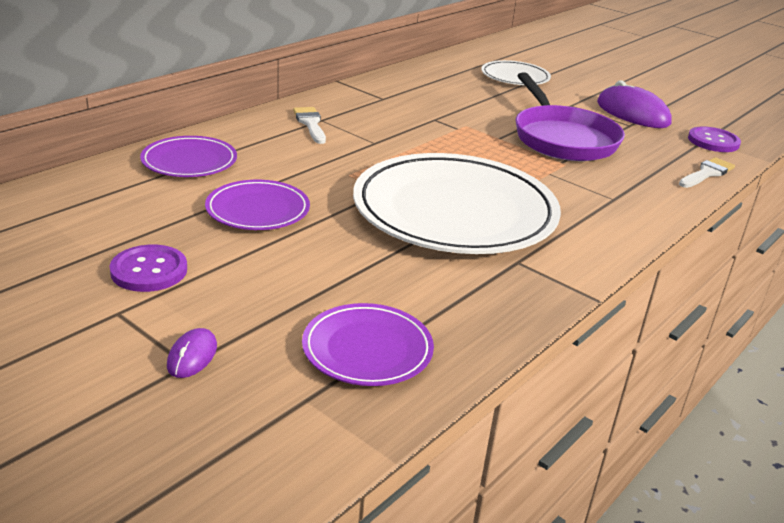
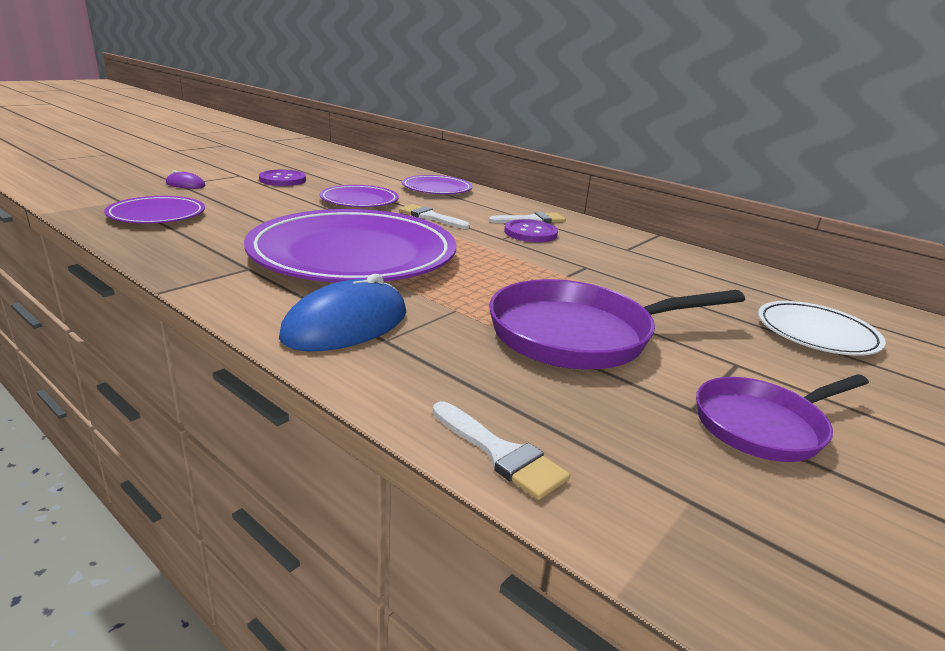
camera: 90 degrees right, 5 degrees down
white plate [353,153,561,254] -> purple plate [244,209,456,282]
purple mouse [597,80,672,128] -> purple pan [696,374,869,462]
purple button [688,126,741,152] -> purple button moved to [504,219,558,242]
none -> blue mouse [279,274,406,351]
none -> white brush [399,204,470,229]

